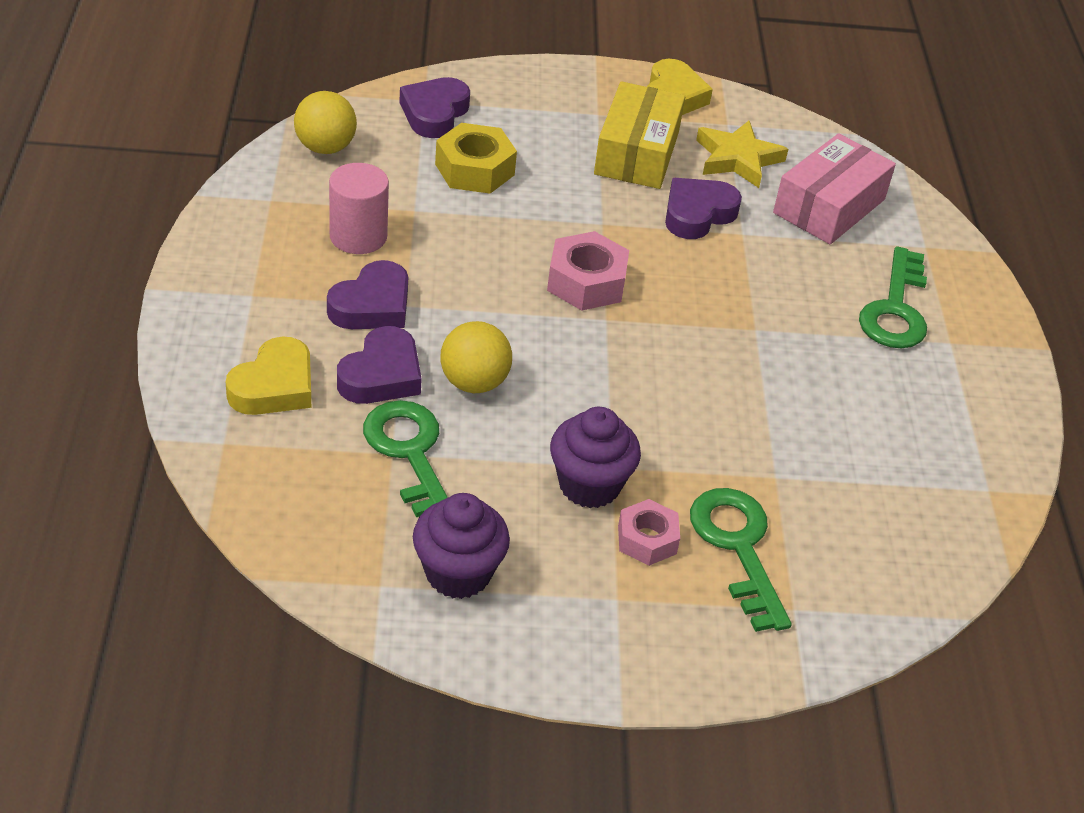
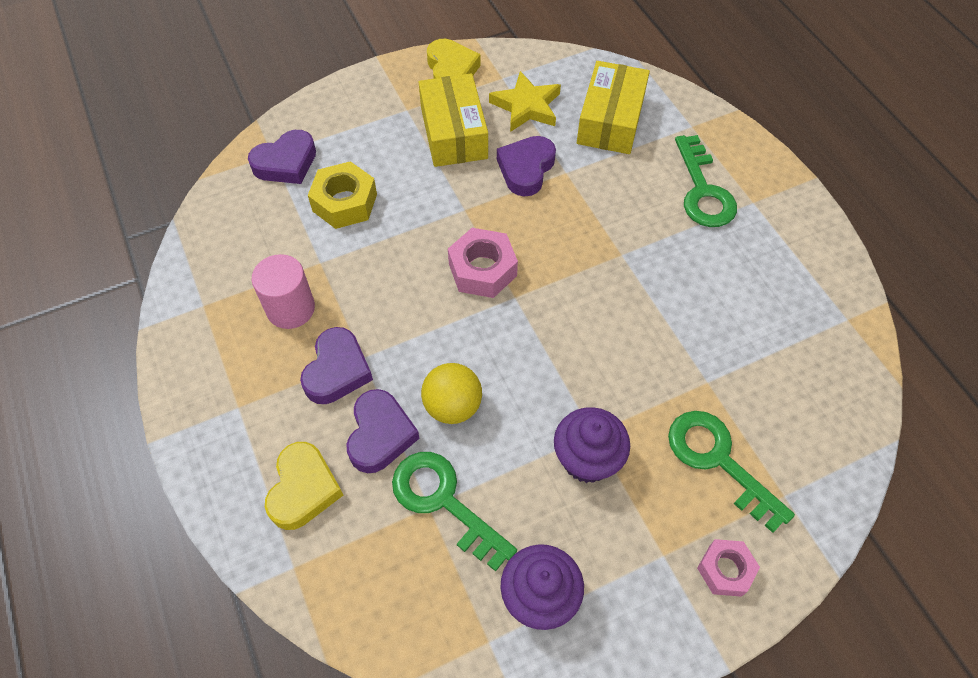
camera: 20 degrees left, 15 degrees up
yellow ball [294,91,357,154] -> none
purple heart [399,77,470,138] -> purple heart turned 120 degrees counterclockwise [248,130,316,184]
pink nut [618,499,680,566] -> pink nut moved to [697,539,760,597]
pink box [773,133,896,244] -> yellow box [577,61,650,154]

